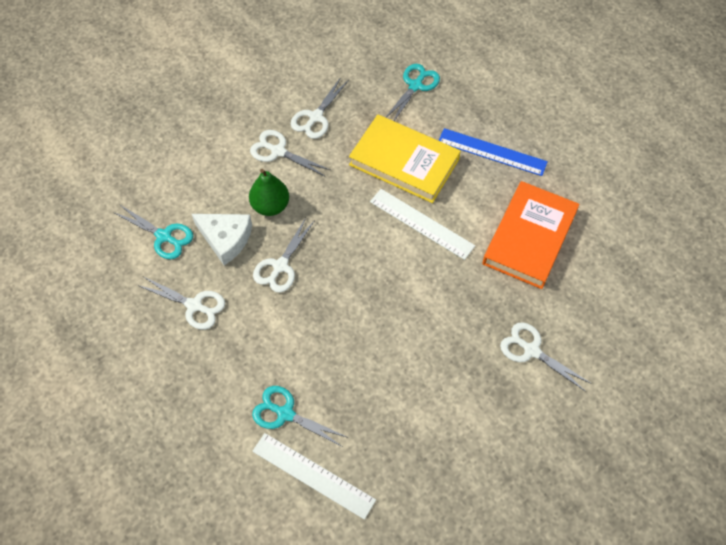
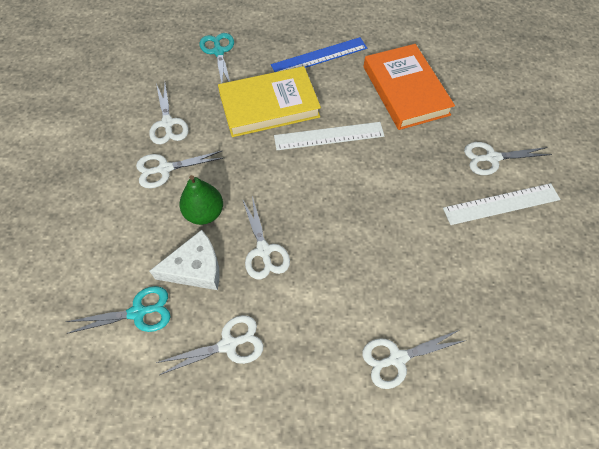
camera: 45 degrees left, 0 degrees up
turquoise scissors [252,386,347,447] -> white scissors [362,329,467,389]
white ruler [252,433,376,520] -> white ruler moved to [443,183,560,225]

